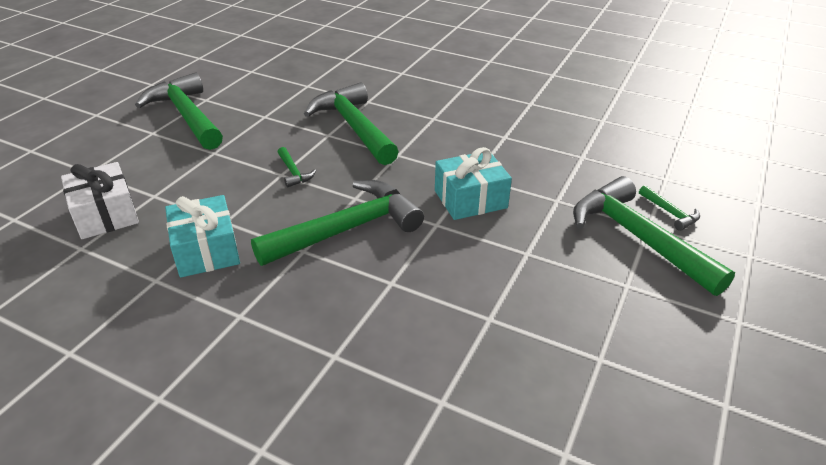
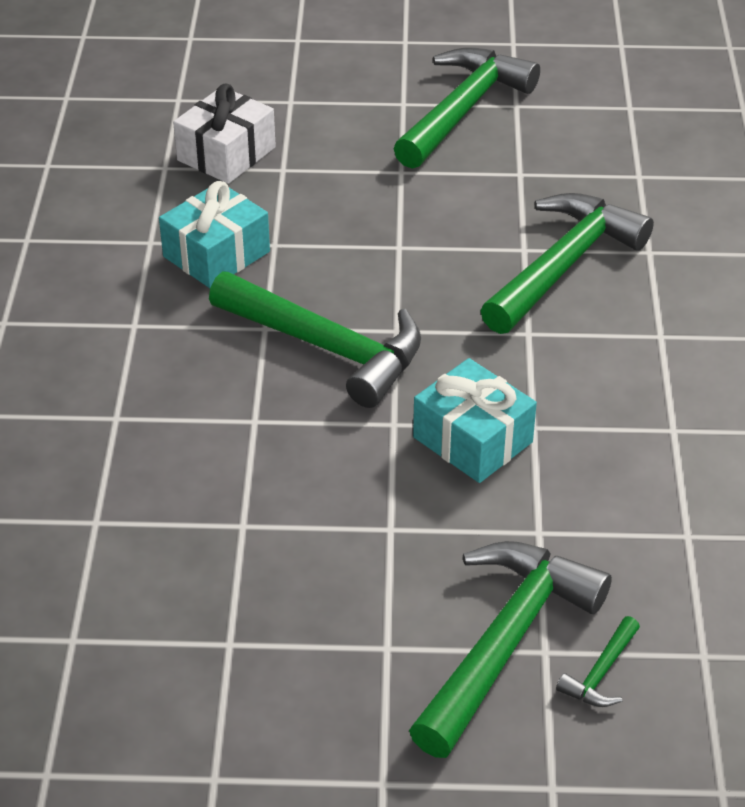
camera: 65 degrees right, 5 degrees up
green hammer [278,147,316,187] -> none

